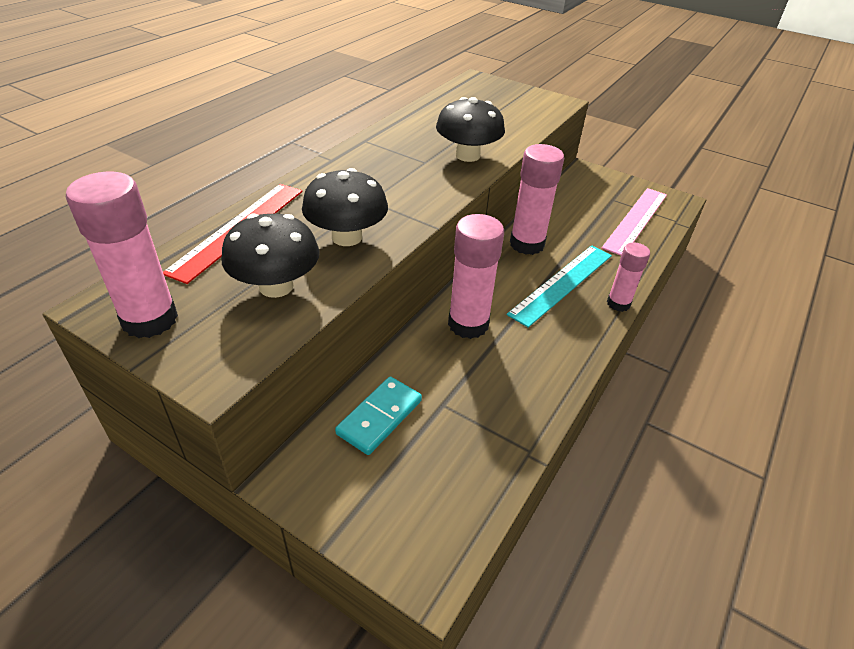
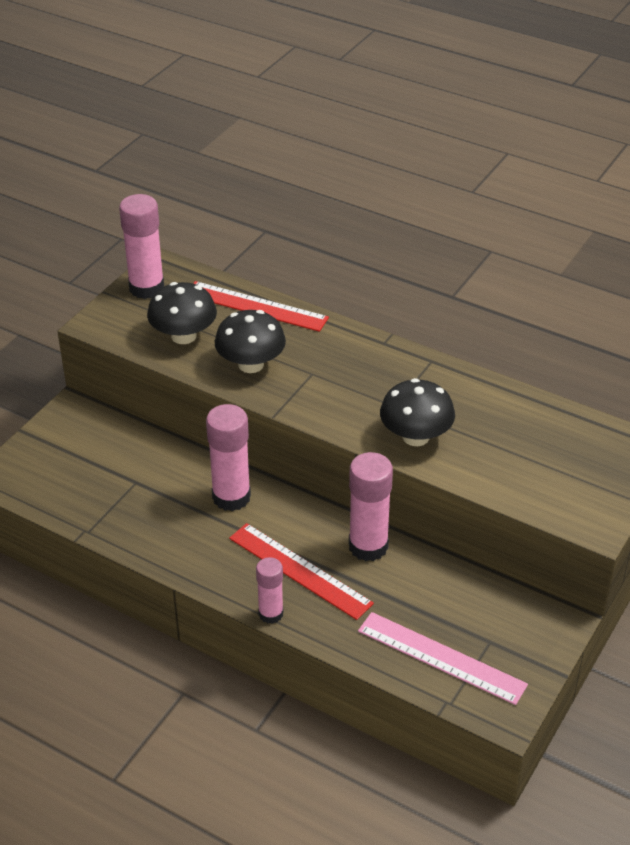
camera: 90 degrees right, 0 degrees up
turquoise domino [335,377,422,455] -> none
turquoise ruler [507,245,612,328] -> red ruler [229,523,374,620]

